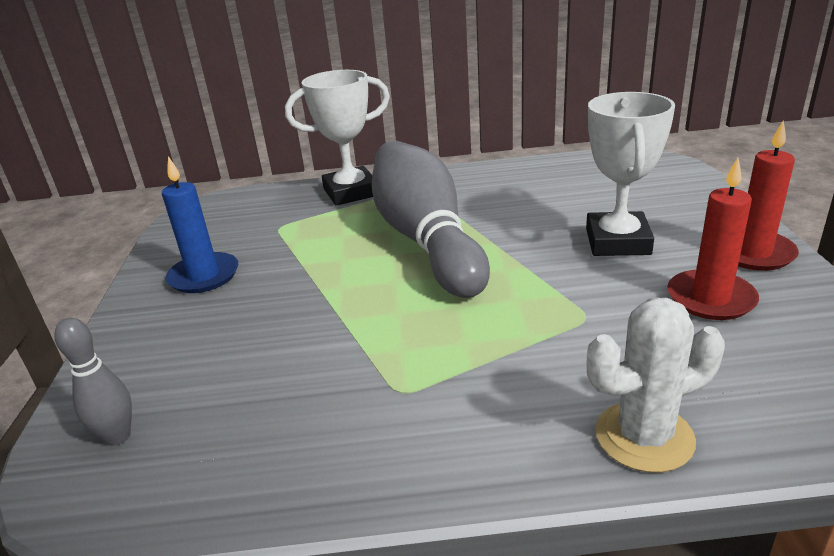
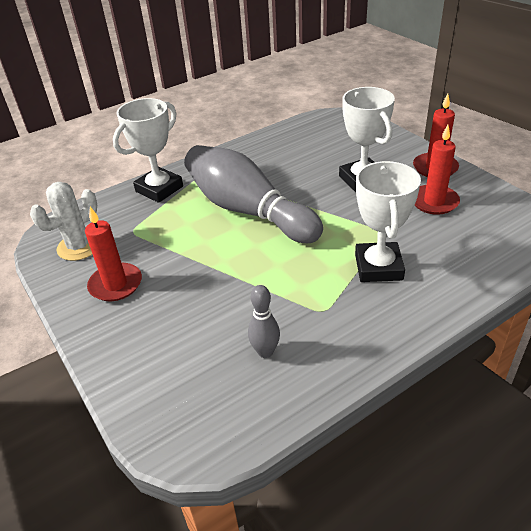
camera: 30 degrees left, 10 degrees up
grey bowling pin [54,318,132,446] -> grey bowling pin moved to [248,285,280,358]
blue candle [162,156,238,293] -> red candle [85,207,142,301]
white cactus [586,298,725,473] -> white cactus moved to [30,182,97,261]
none -> white trophy [355,161,421,282]

